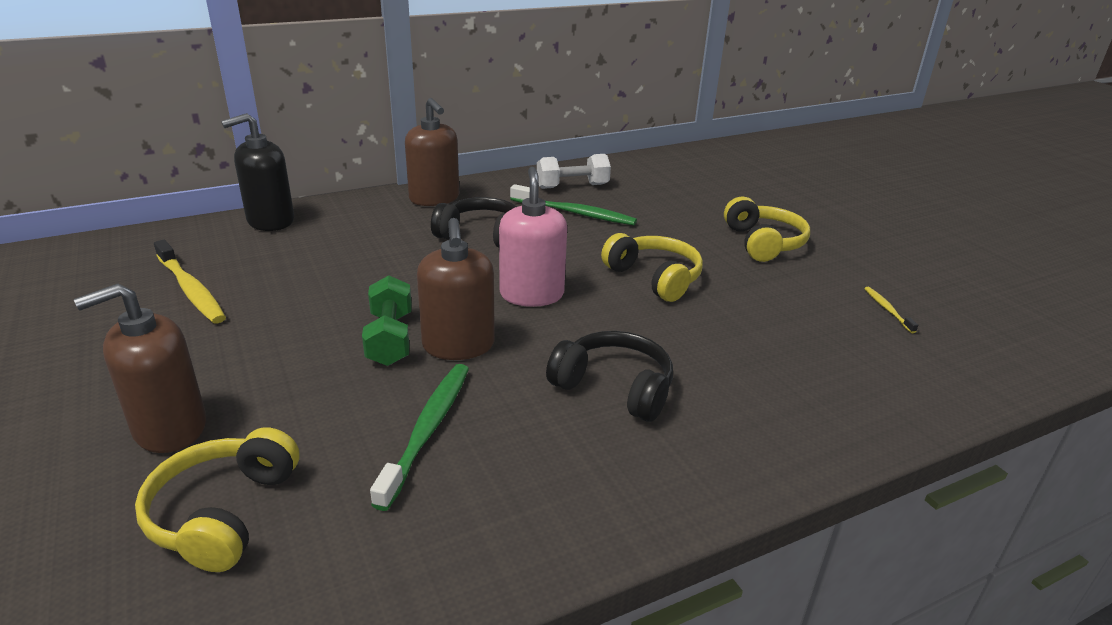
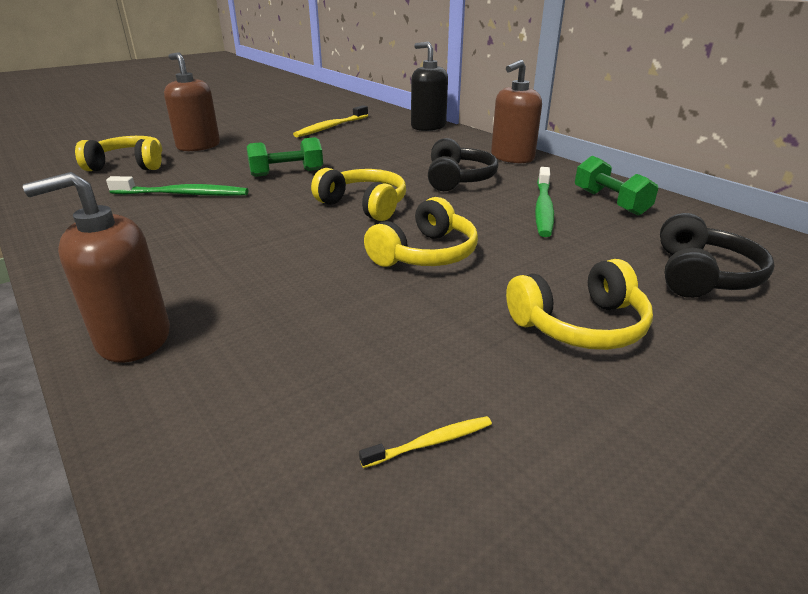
camera: 80 degrees right, 0 degrees up
brown soap dispenser [417,218,495,360] -> brown soap dispenser moved to [23,172,170,363]
pink soap dispenser [499,167,567,307] -> yellow headphones [311,168,406,221]
white dumbbell [537,154,611,189] -> green dumbbell [575,156,658,216]
black headphones [546,331,673,422] -> black headphones moved to [660,213,774,298]

